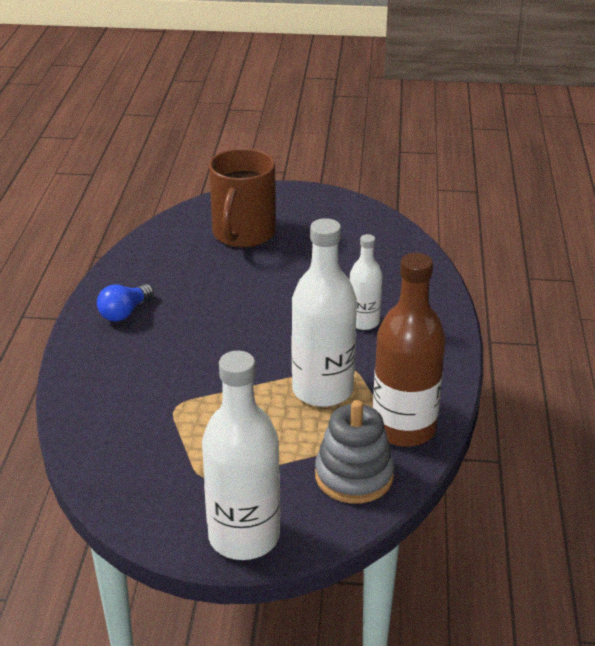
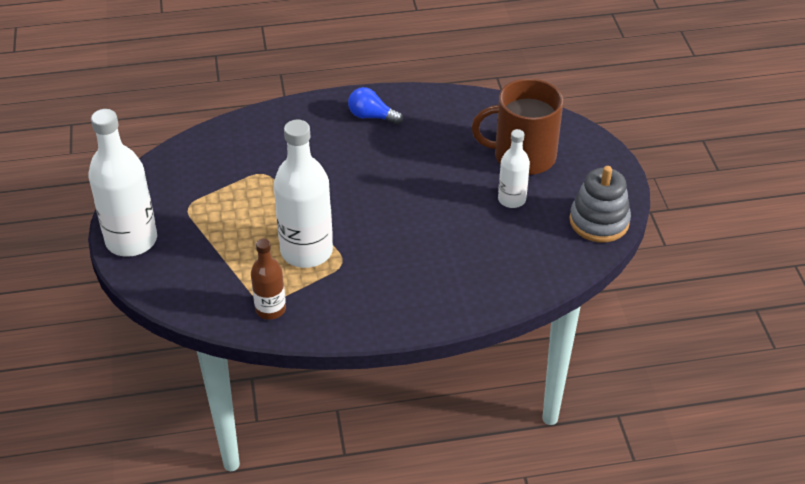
camera: 75 degrees right, 10 degrees up
grey stacking toy [315,400,394,504] -> grey stacking toy moved to [569,166,631,242]
white bottle [350,234,382,330] -> white bottle moved to [498,129,530,208]
brown bottle [373,253,446,447] -> brown bottle [251,239,286,320], size x0.56

